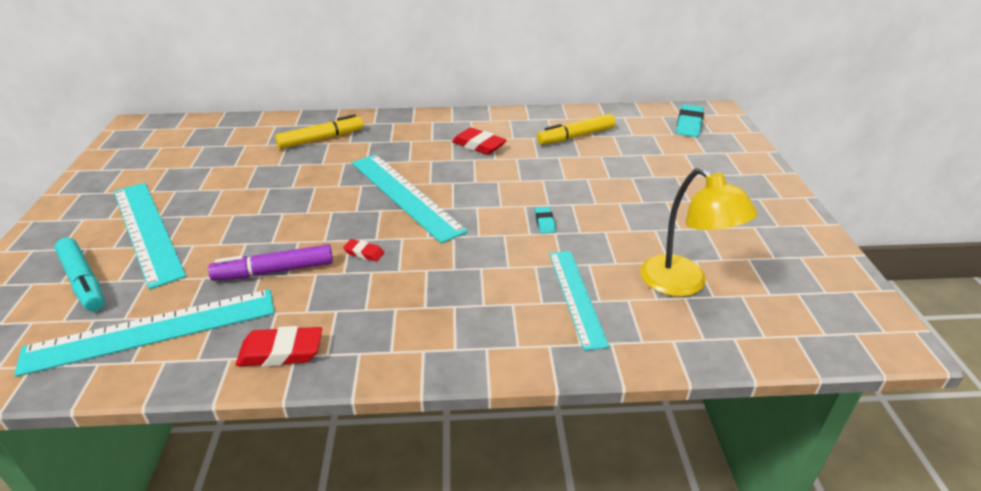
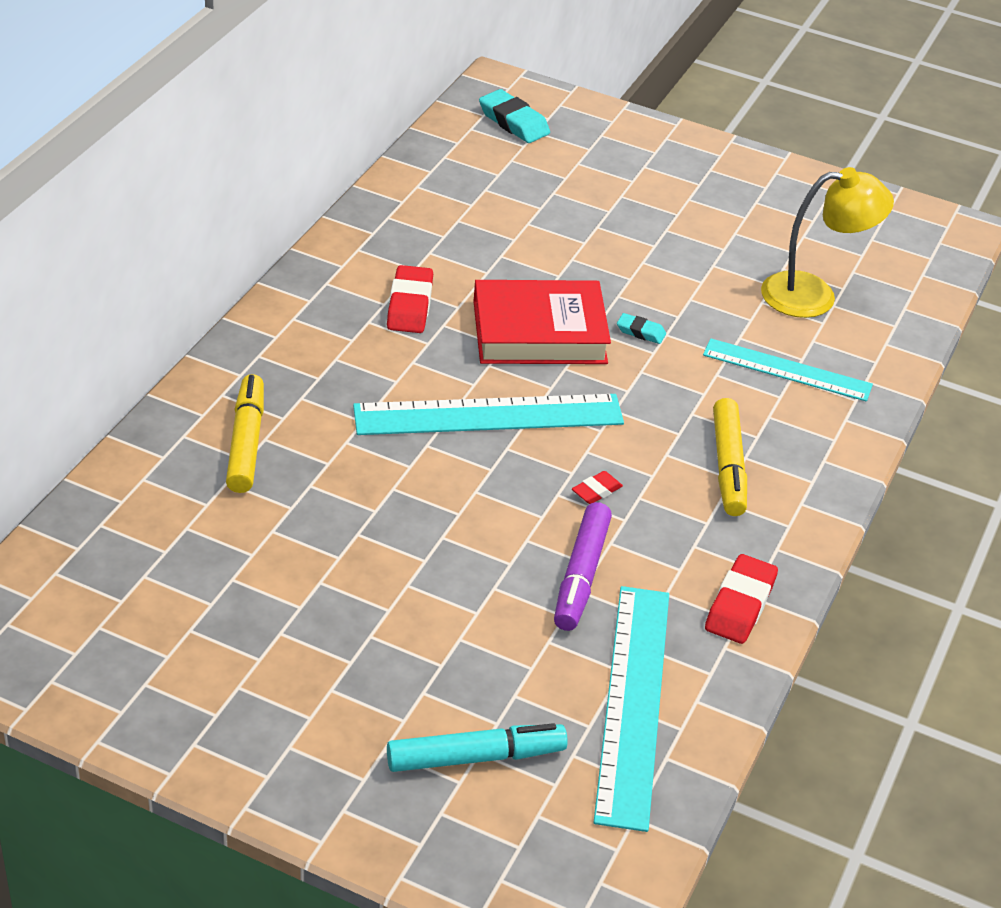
camera: 65 degrees left, 5 degrees up
turquoise ruler [114,183,186,290] -> none
red eraser [452,128,507,155] -> red eraser turned 60 degrees counterclockwise [387,265,433,333]
yellow marker [537,114,615,145] -> yellow marker moved to [713,398,747,516]
none -> red book [473,280,611,364]

